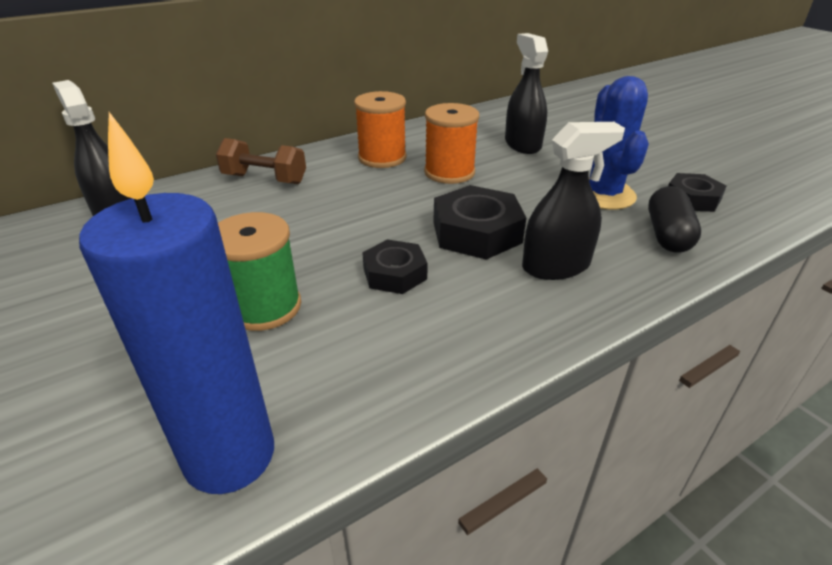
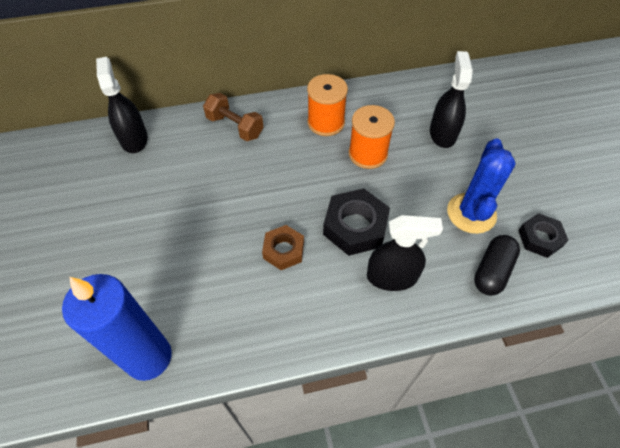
camera: 20 degrees right, 20 degrees up
green spool [218,212,301,331] -> none
black nut [362,239,428,294] -> brown nut [262,225,304,270]

